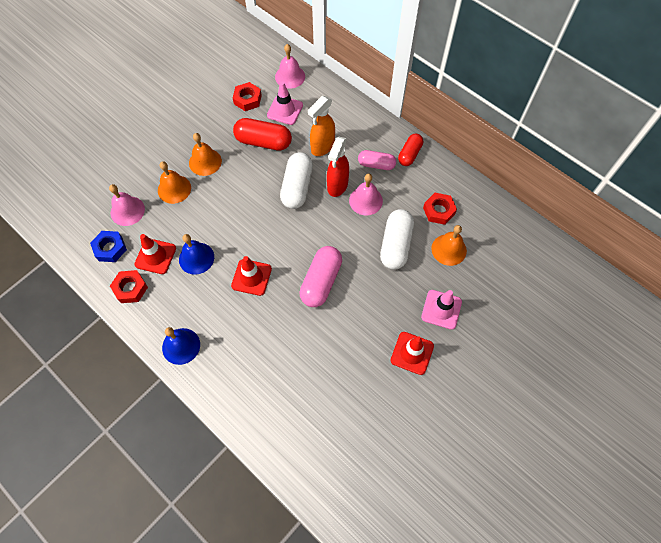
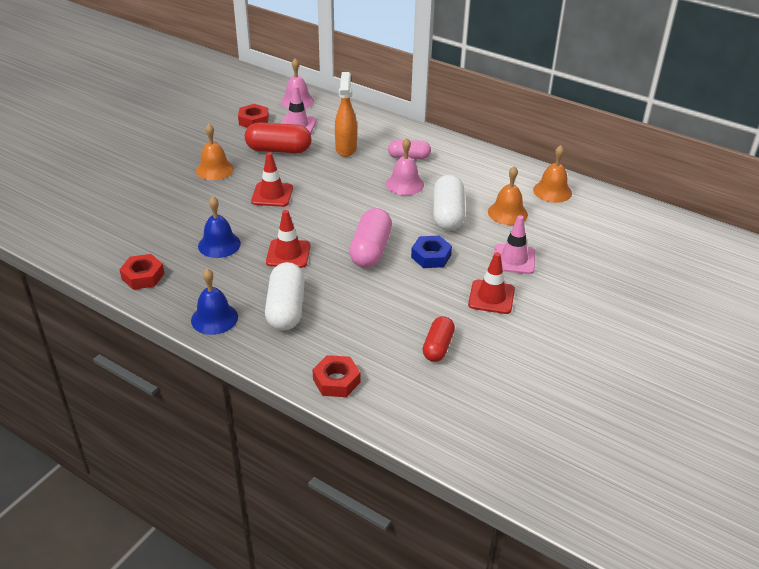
camera: 10 degrees left, 25 degrees down
blue nut [90,231,127,262] -> blue nut moved to [411,236,452,268]
pink bell [109,184,145,226] -> none
red traffic cone [134,234,176,274] -> red traffic cone moved to [251,152,293,207]
orange bell [158,161,191,204] -> orange bell moved to [533,145,572,203]
white capsule [280,152,313,209] -> white capsule moved to [265,262,305,331]
orange spray bottle [308,96,335,156] -> orange spray bottle turned 150 degrees clockwise [335,72,357,157]
red spray bottle [327,136,349,197] -> none
red capsule [398,134,423,166] -> red capsule moved to [422,316,455,362]
red nut [423,193,457,225] -> red nut moved to [312,355,360,397]

